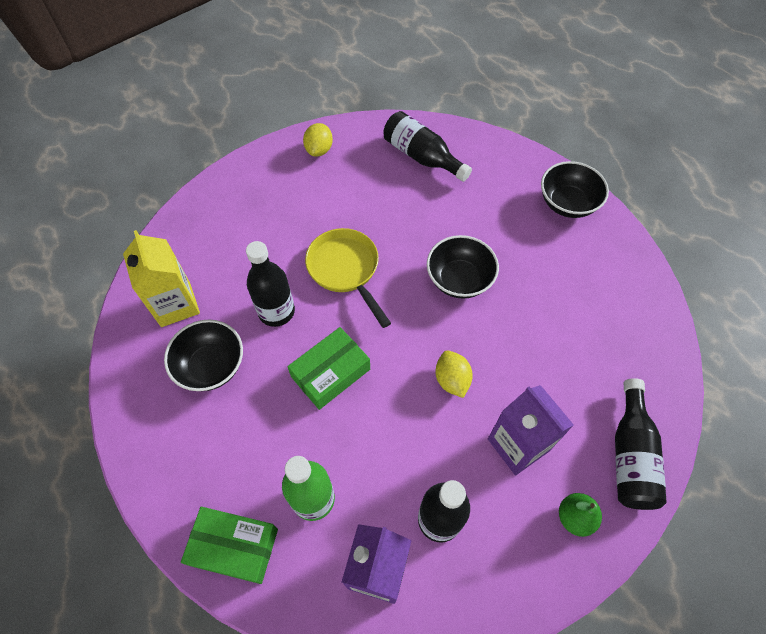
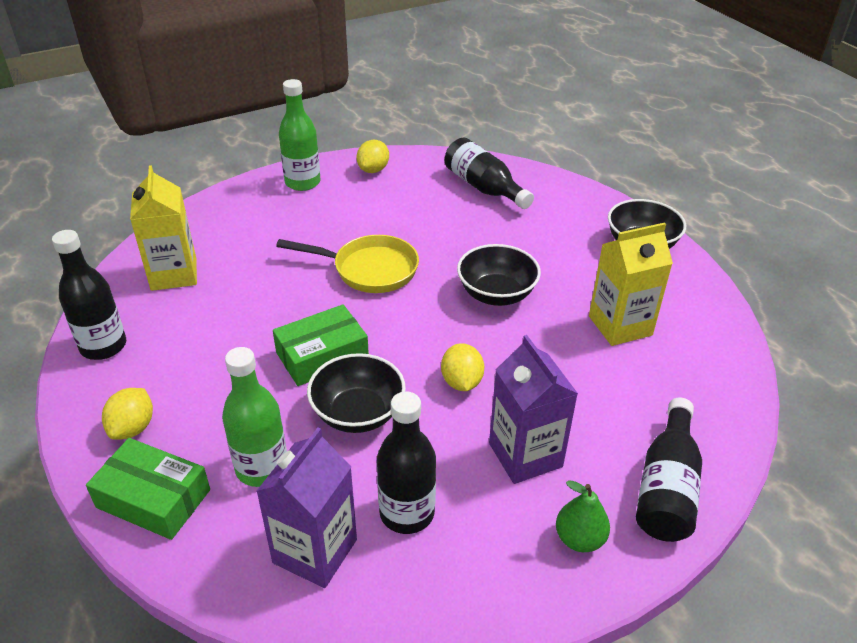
camera: 10 degrees right, 20 degrees down
black bowl [164,319,243,391] -> black bowl moved to [307,353,406,433]
black bottle [246,241,295,327] -> black bottle moved to [52,230,126,360]
yellow pan [305,228,391,328] -> yellow pan turned 120 degrees clockwise [276,235,419,293]
none -> yellow lemon [102,388,153,440]
none -> green bottle [279,79,321,191]
none -> yellow carton [589,223,673,346]

